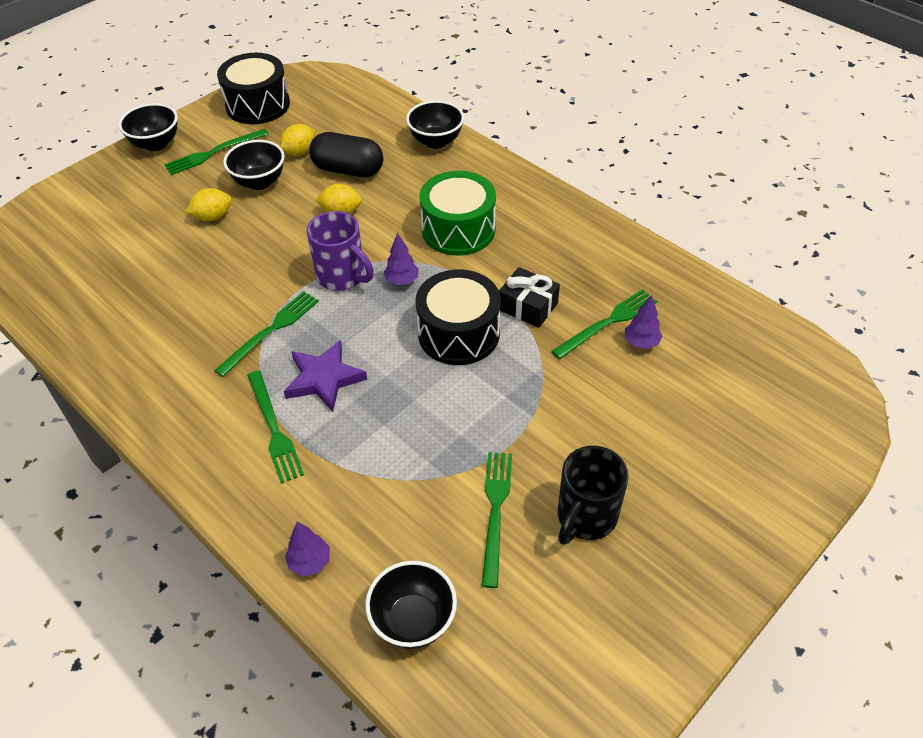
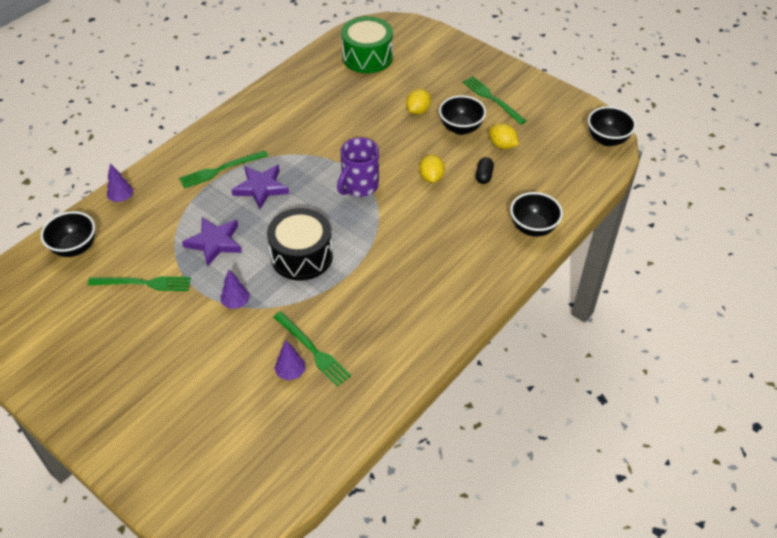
camera: 85 degrees right, 0 degrees up
black bowl [119,103,178,151] -> black bowl moved to [588,106,636,146]
yellow lemon [186,188,232,221] -> yellow lemon turned 60 degrees clockwise [406,89,431,115]
green fork [214,291,319,377] -> none
black drum [217,53,290,124] -> none
black capsule [309,132,383,177] -> black capsule [476,157,494,184], size x0.50
purple tree [383,233,419,285] -> purple tree moved to [220,270,250,309]
green drum [420,171,496,256] -> green drum moved to [341,16,393,73]
black gift [499,267,560,328] -> none
black mug [558,446,629,545] -> none
none -> purple star [182,217,242,267]

